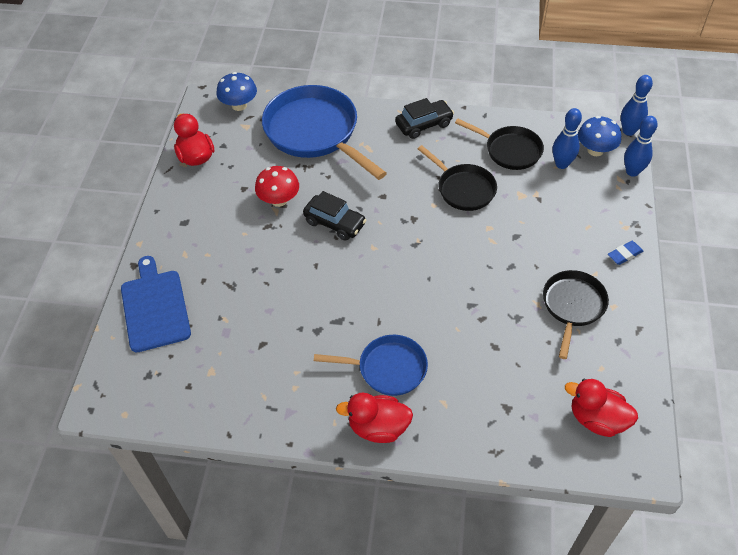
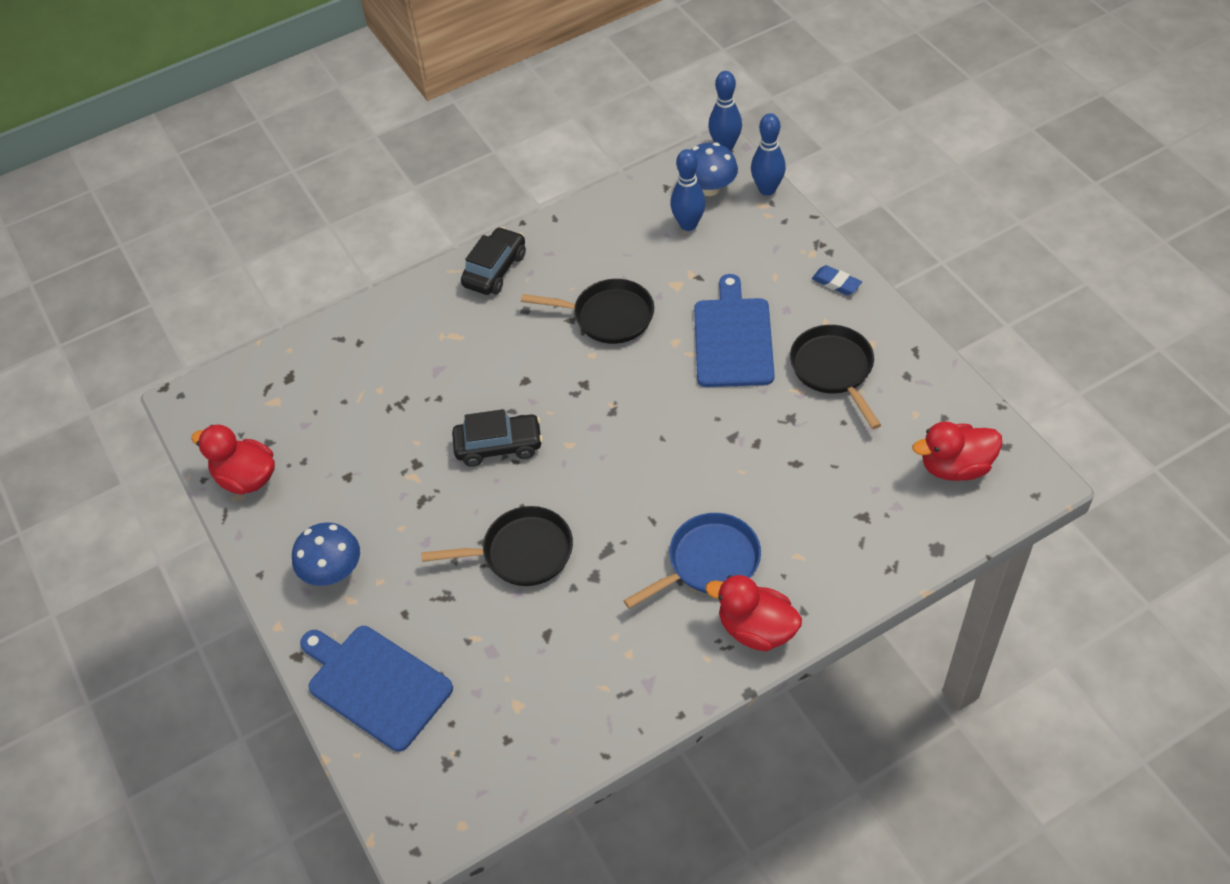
camera: 35 degrees left, 0 degrees up
blue mushroom [216,72,257,111] -> blue mushroom moved to [292,522,360,586]
red mushroom [255,166,299,207] -> none
blue pan [262,85,387,180] -> none
red duck [336,393,413,443] -> red duck turned 60 degrees clockwise [706,575,802,651]
black pan [455,119,544,170] -> black pan moved to [421,506,573,586]
blue eraser [608,241,643,265] -> blue eraser turned 75 degrees counterclockwise [812,265,862,295]
none -> blue cutting board [694,274,775,387]

